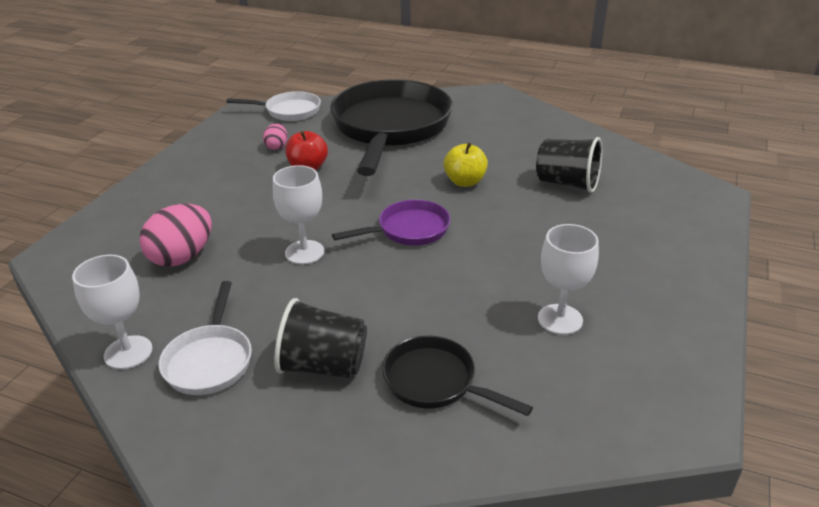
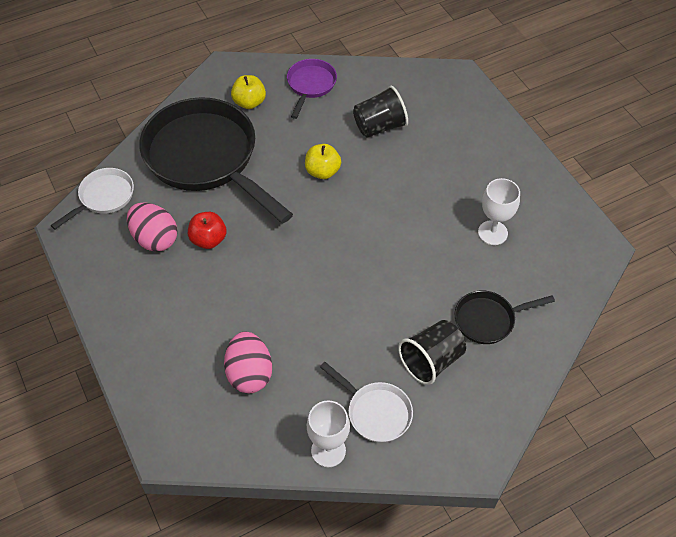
camera: 50 degrees left, 20 degrees up
pink egg [263,123,287,150] -> pink egg [127,202,177,252], size x1.88
white goblet [272,165,324,265] -> none
purple pan [332,199,451,245] -> purple pan moved to [287,59,337,119]
none -> yellow apple [231,75,266,109]

